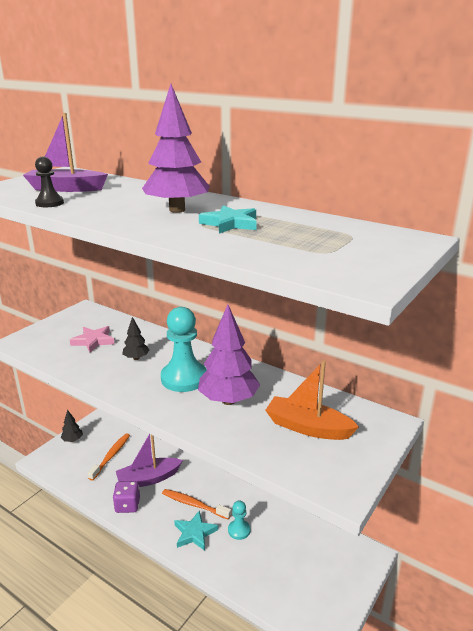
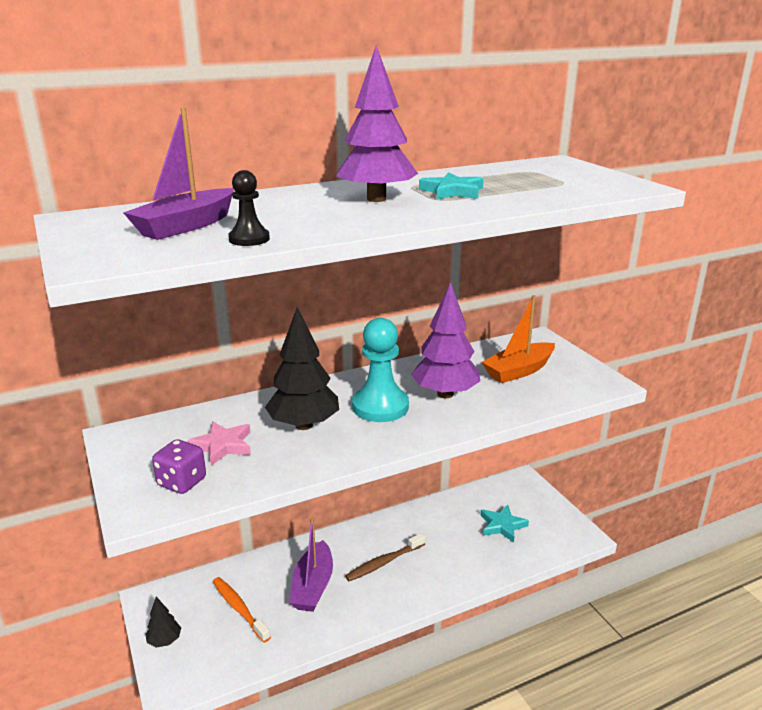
camera: 60 degrees left, 0 degrees up
purple dice [113,481,140,513] -> purple dice moved to [152,439,206,494]
black tree [122,317,149,360] -> black tree [265,307,339,430], size x2.03
orange toothbrush [162,489,231,520] -> brown toothbrush [345,533,426,581]
turquoise star [174,511,218,551] -> turquoise star moved to [480,505,529,543]
turquoise pawn [228,500,250,540] -> none

